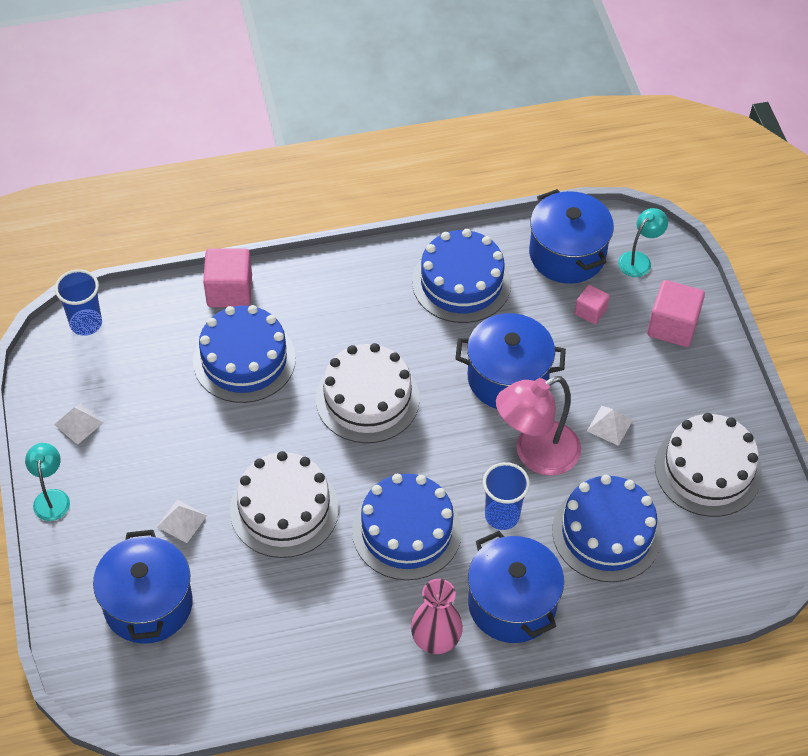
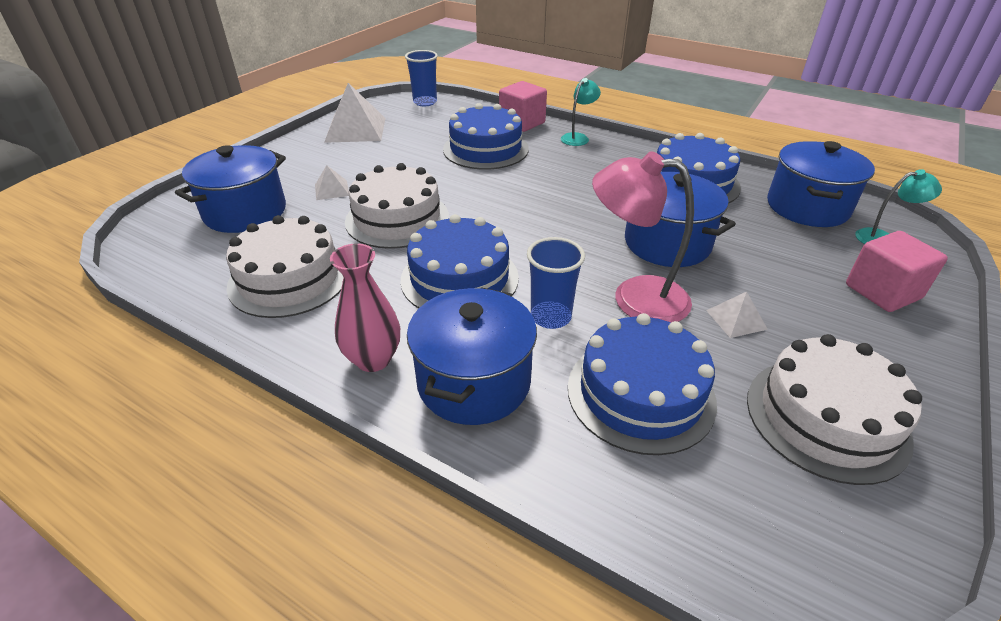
camera: 45 degrees right, 15 degrees down
turquoise lamp [25,443,70,521] -> turquoise lamp moved to [561,78,601,146]
white pyramid [54,403,104,445] -> white pyramid [324,83,386,143], size x2.02
white cake [316,343,420,443] -> white cake moved to [226,215,344,318]
pink cube [575,285,610,325] -> none

